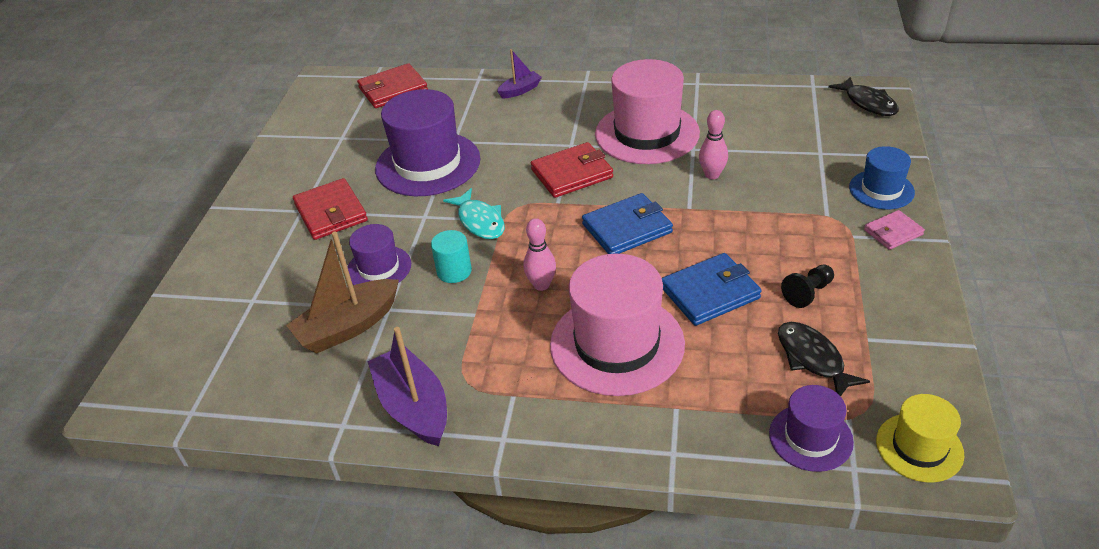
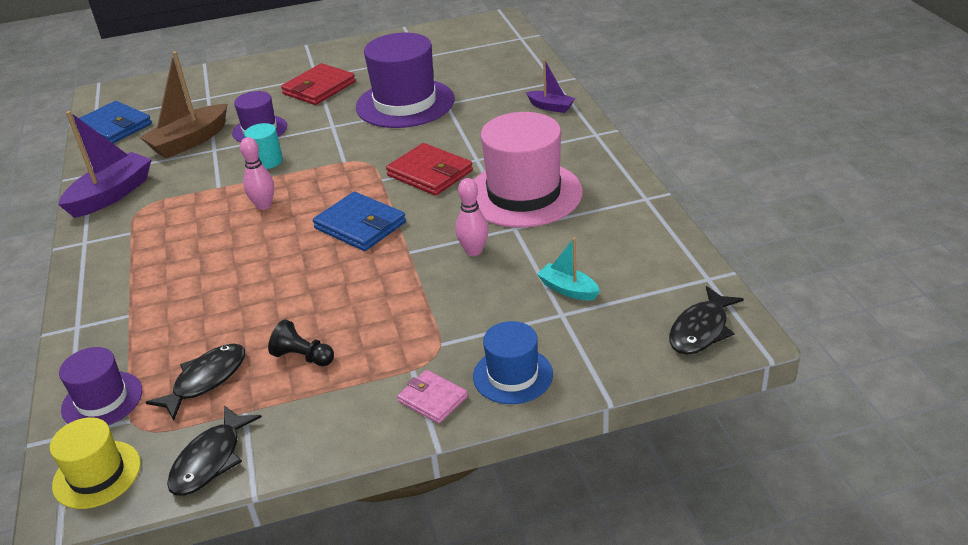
camera: 65 degrees right, 5 degrees down
brown boat [286,232,399,354] -> brown boat turned 75 degrees counterclockwise [140,51,227,158]
red wallet [357,63,428,108] -> none
turquoise fish [443,188,505,239] -> none
pink hat [550,254,685,396] -> none
blue wallet [662,253,762,326] -> blue wallet moved to [75,101,152,143]
none -> black fish [167,405,262,496]
none -> turquoise boat [537,238,600,301]

